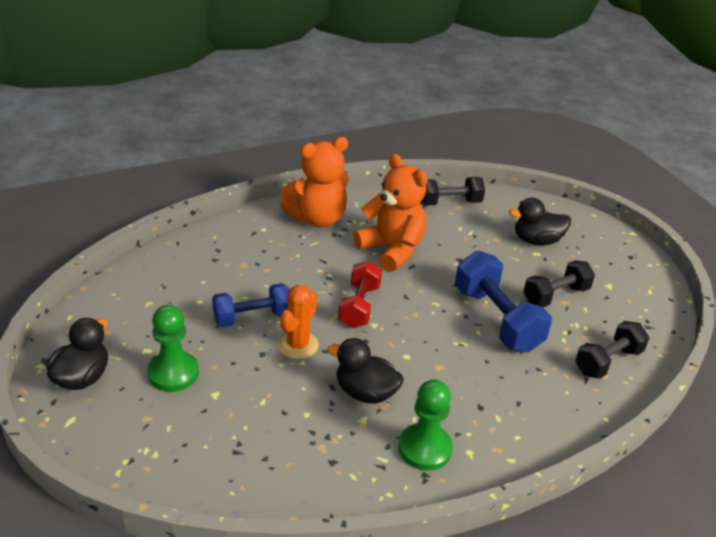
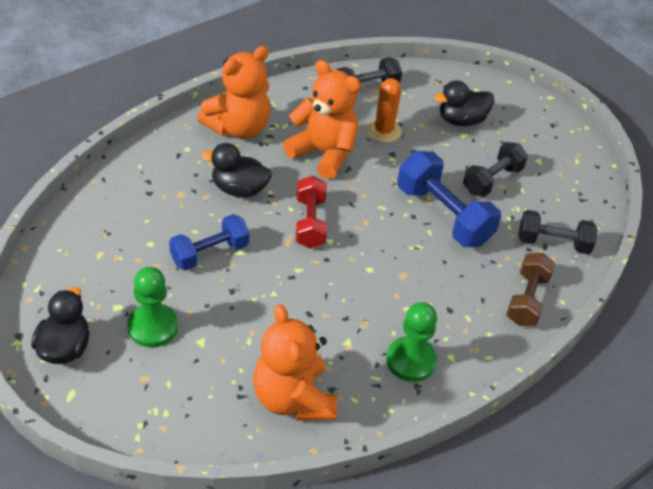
camera: 15 degrees left, 10 degrees up
orange cactus [278,285,319,359] -> orange cactus moved to [367,78,402,143]
black duck [327,338,404,404] -> black duck moved to [201,143,272,198]
black dumbbell [575,321,649,379] -> black dumbbell turned 60 degrees clockwise [518,210,598,254]
none -> orange teddy bear [253,304,337,421]
none -> brown dumbbell [506,253,555,326]

